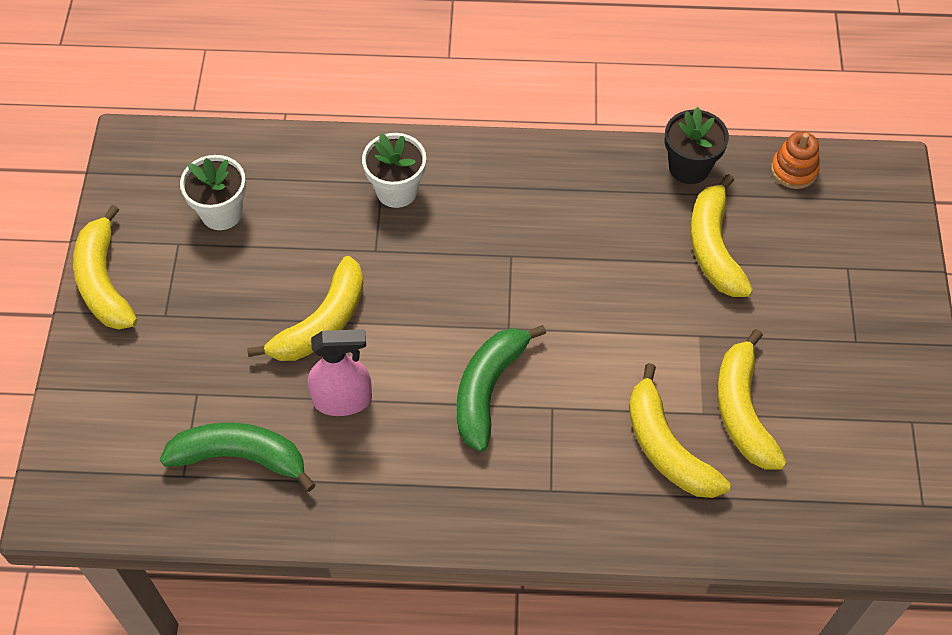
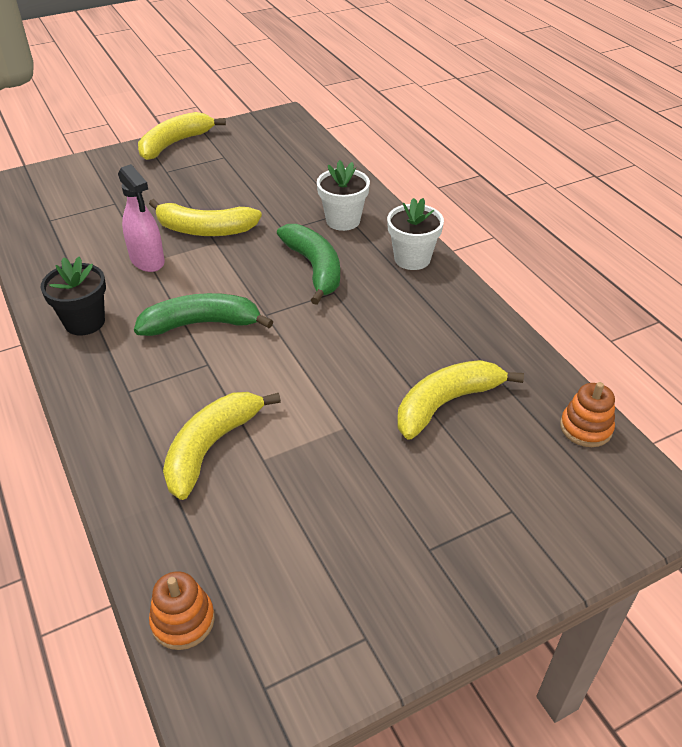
camera: 60 degrees right, 15 degrees down
green banana [160,422,316,492] -> green banana moved to [277,224,340,305]
white flower pot [180,155,246,230] -> white flower pot moved to [387,198,444,270]
black flower pot [665,107,729,184] -> black flower pot moved to [41,257,106,335]
yellow banana [717,329,787,469] -> none
none -> orange stacking toy [149,571,215,650]

